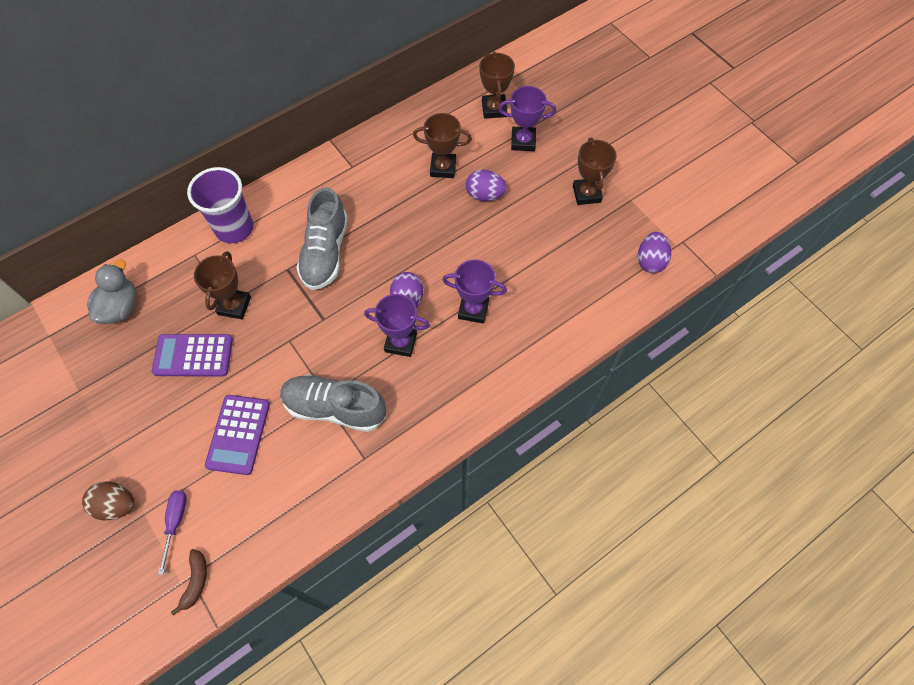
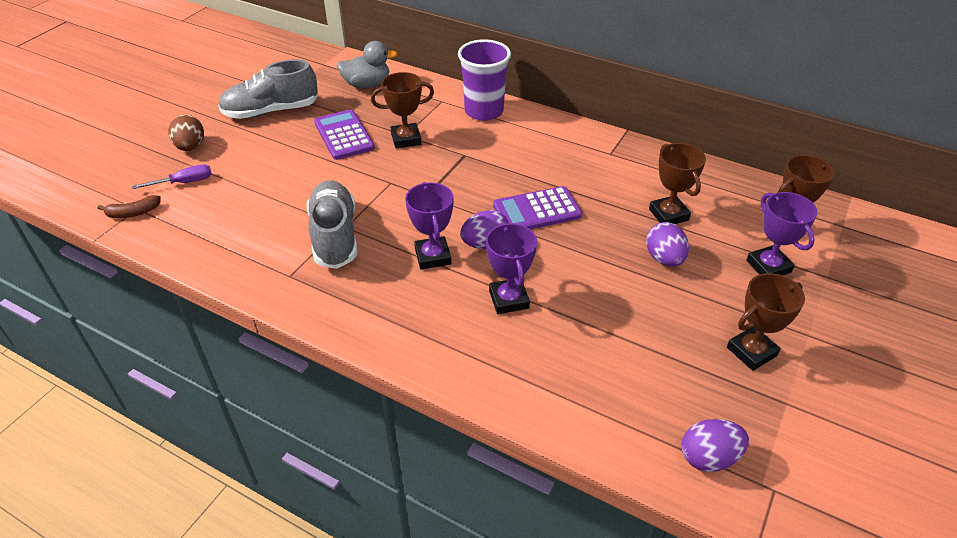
camera: 65 degrees right, 20 degrees down
purple calculator [205,395,270,475] -> purple calculator moved to [493,186,582,229]
grey shoe [296,187,348,290] -> grey shoe moved to [218,59,318,119]

